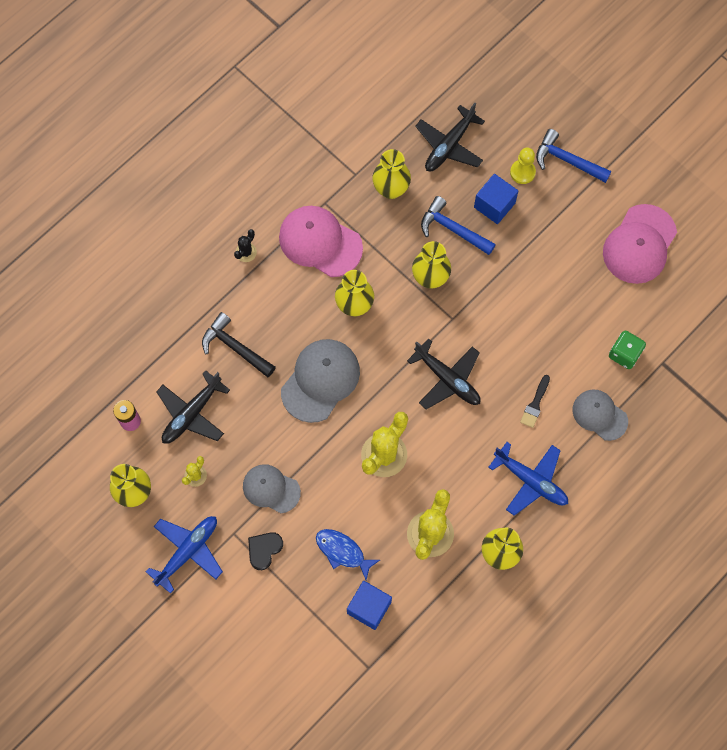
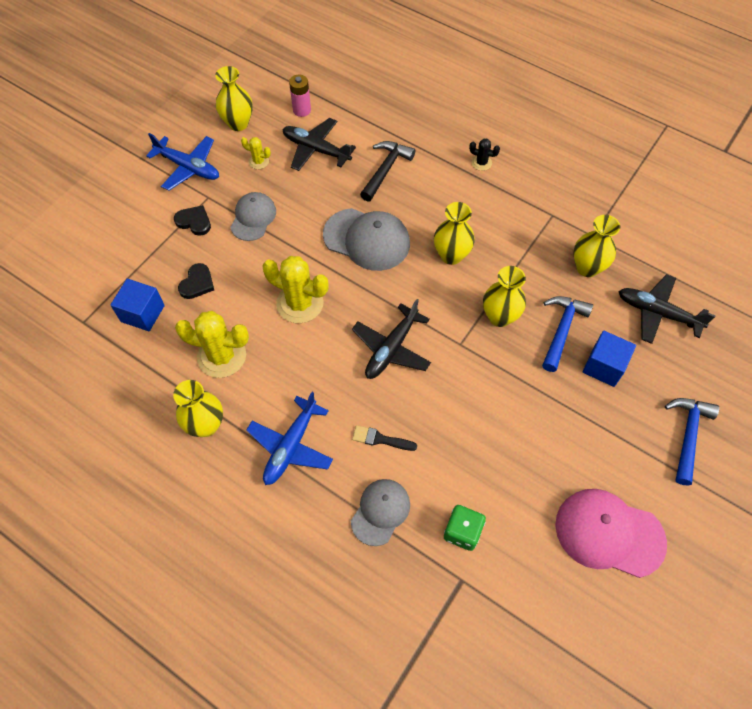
camera: 80 degrees right, 10 degrees down
pink cap [279,206,363,277] -> none
blue fish [316,529,380,580] -> black heart [178,263,214,299]
yellow pawn [510,148,536,184] -> none

